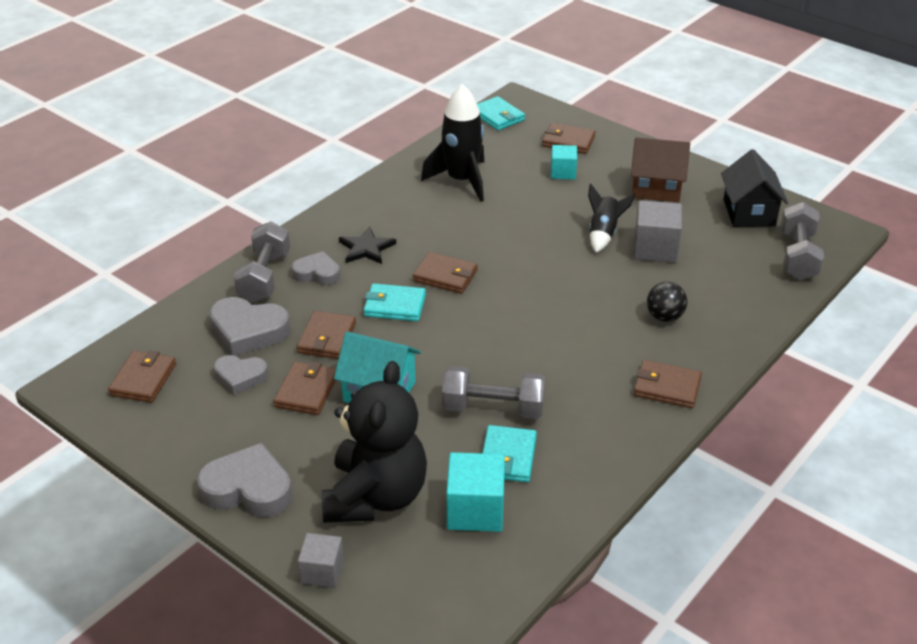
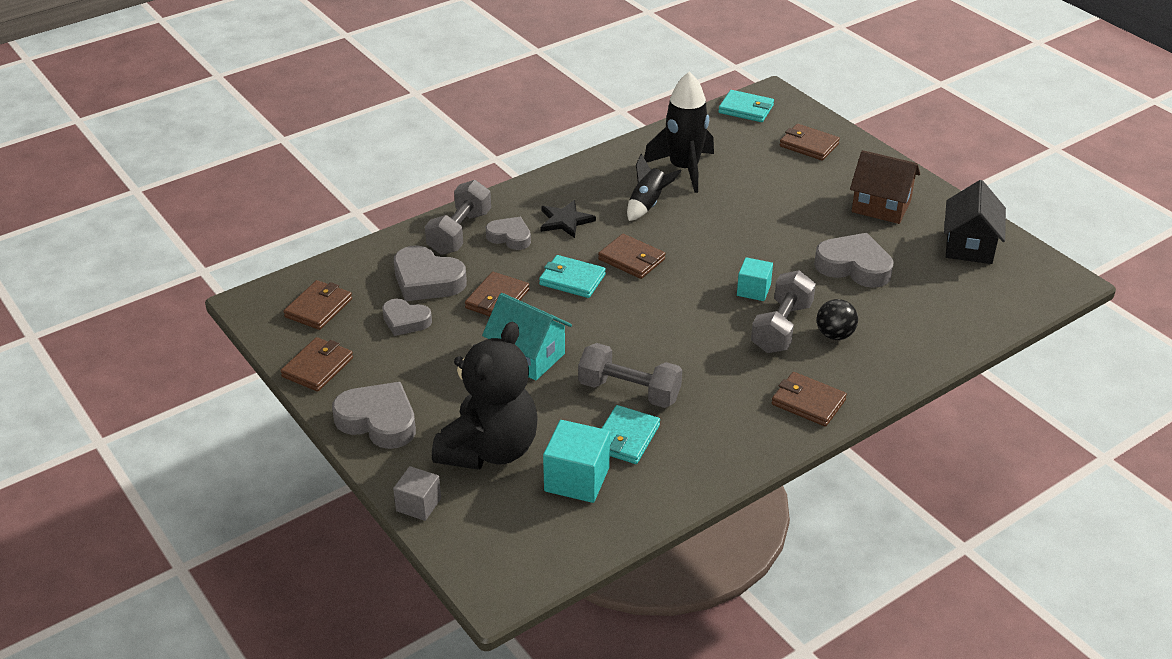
camera: 15 degrees right, 0 degrees up
brown wallet [274,362,336,415] -> brown wallet moved to [281,337,353,392]
turquoise wallet [477,96,525,130] -> turquoise wallet turned 45 degrees counterclockwise [718,90,774,122]
turquoise cube [551,145,577,180] -> turquoise cube moved to [737,257,773,301]
black rocket [588,184,635,253] -> black rocket moved to [627,153,682,221]
grey cube [634,200,682,263] -> grey heart [814,233,894,288]
grey dumbbell [781,202,824,280] -> grey dumbbell moved to [751,270,816,353]

